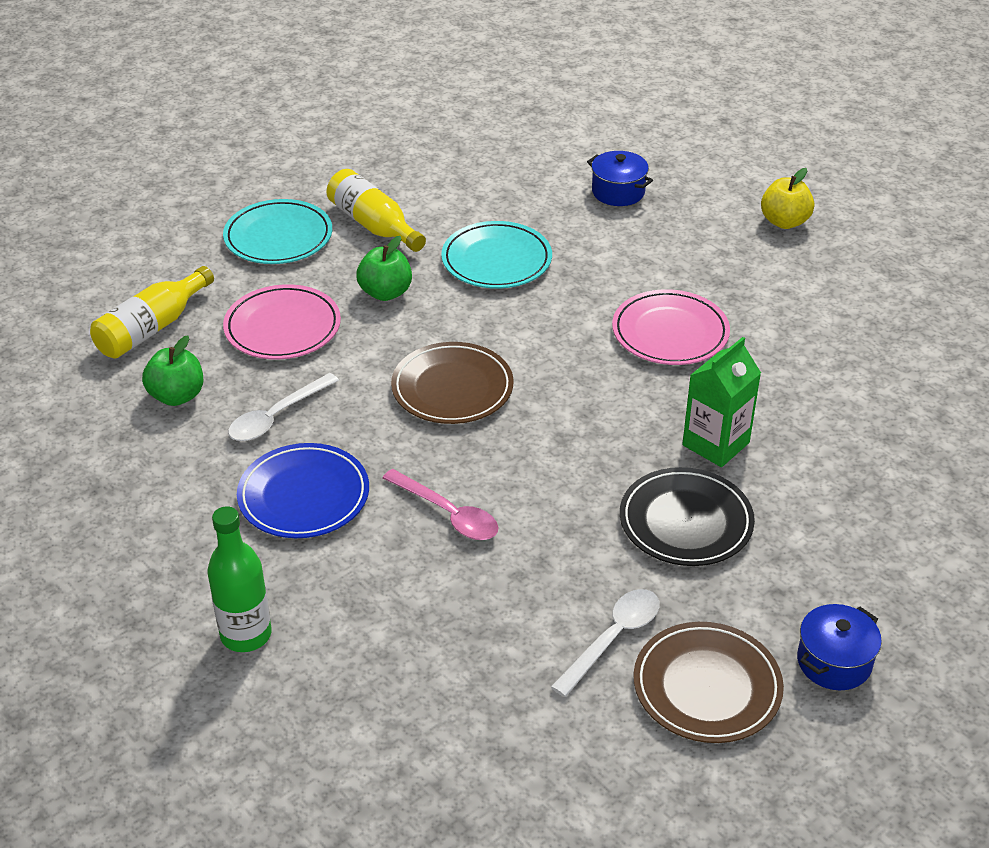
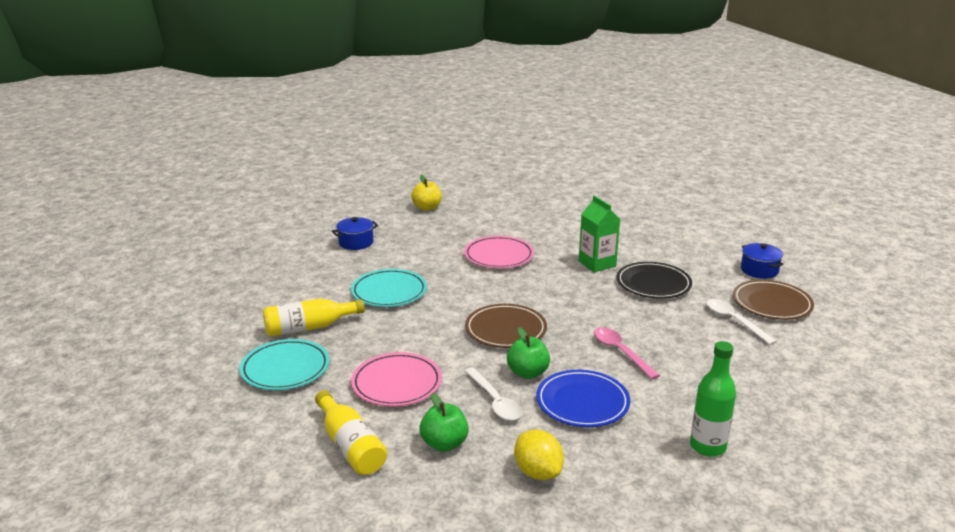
camera: 70 degrees left, 15 degrees down
green apple [356,236,412,301] -> green apple moved to [507,327,550,379]
pink spoon [382,469,498,540] -> pink spoon turned 90 degrees counterclockwise [594,327,660,379]
none -> yellow lemon [514,429,564,480]

